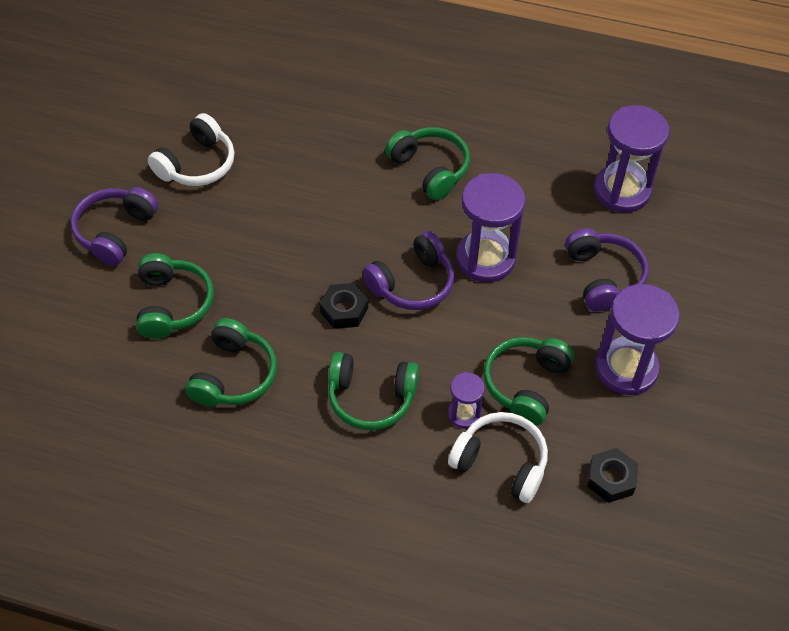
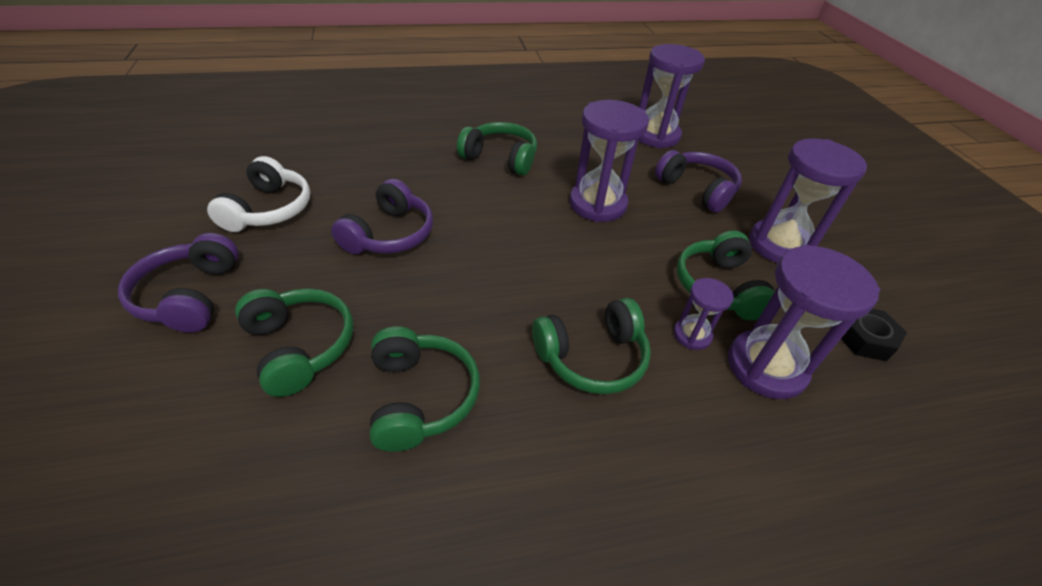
camera: 30 degrees left, 10 degrees down
black nut [320,283,368,329] -> none
purple headphones [363,231,454,310] -> purple headphones moved to [331,179,433,254]
white headphones [448,412,548,503] -> purple hourglass [728,245,880,399]

